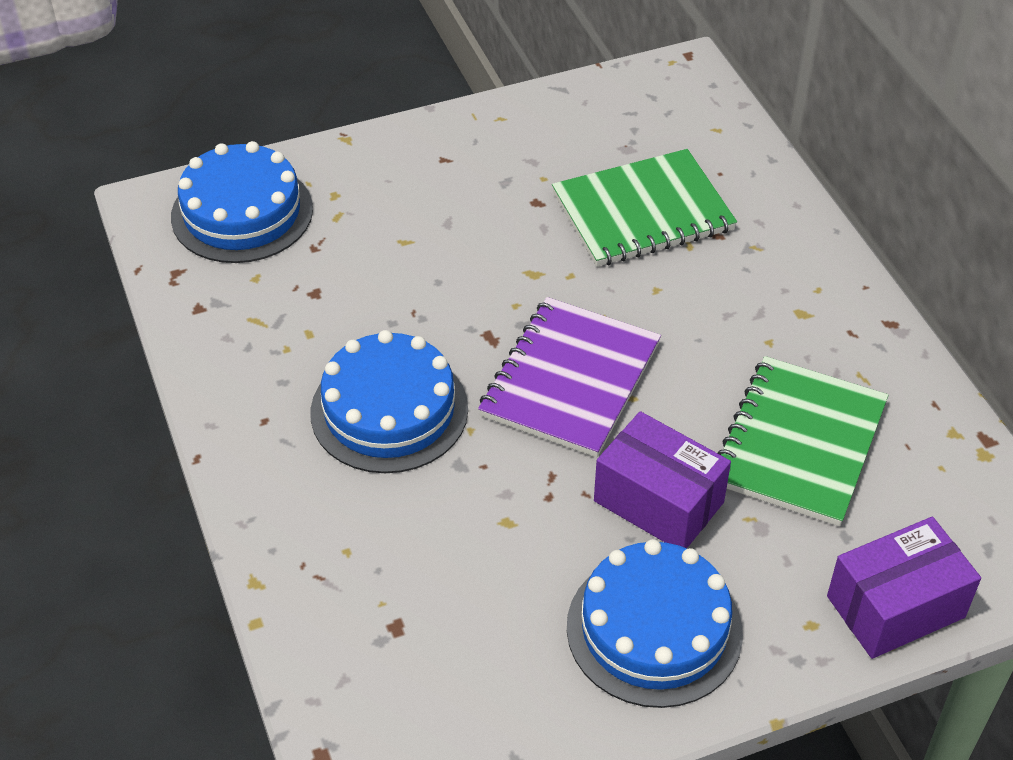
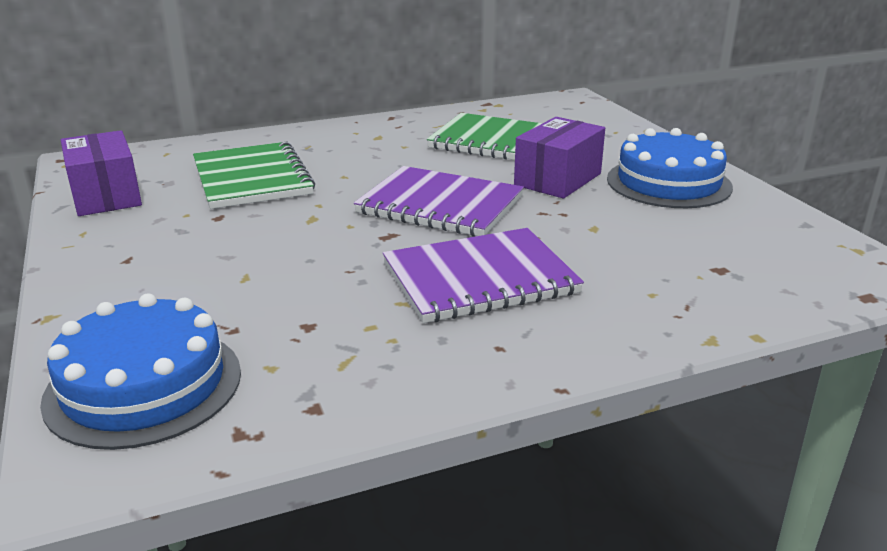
camera: 90 degrees left, 20 degrees down
blue cake [310,330,468,473] -> purple notebook [383,228,584,323]
purple box [827,517,981,659] -> purple box moved to [61,130,142,216]

